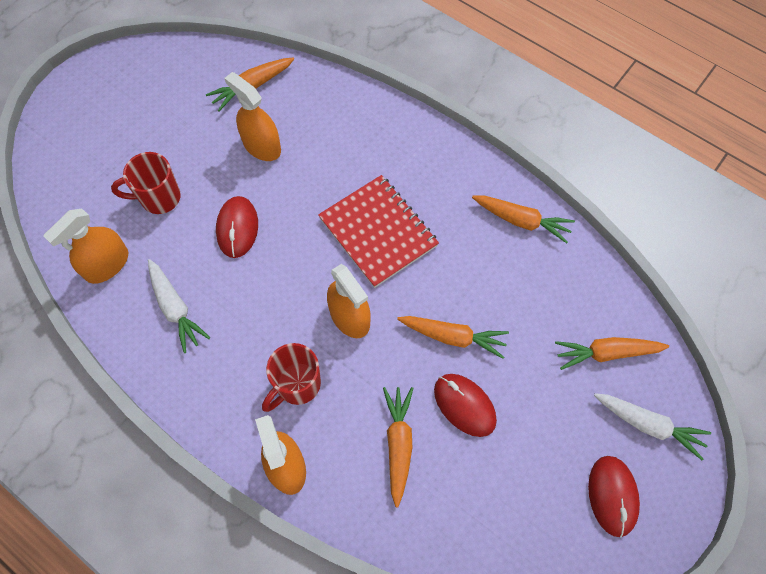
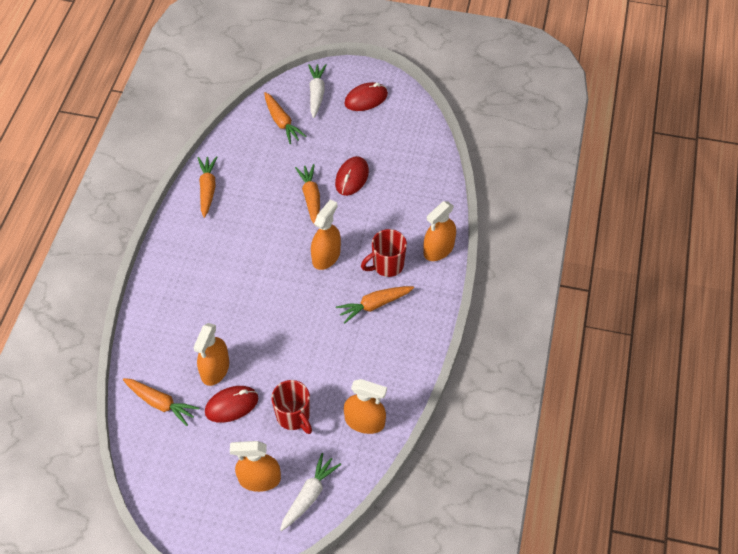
camera: 115 degrees left, 10 degrees down
white carrot [148,259,210,353] -> white carrot moved to [280,453,341,531]
red mouse [216,196,258,258] -> red mouse moved to [205,386,258,423]
red mug [262,343,321,412] -> red mug turned 135 degrees clockwise [361,229,407,277]
red notebook [318,175,439,288] -> none
orange carrot [383,387,413,507] -> orange carrot moved to [336,286,414,324]
none -> orange spray bottle [230,441,281,492]

